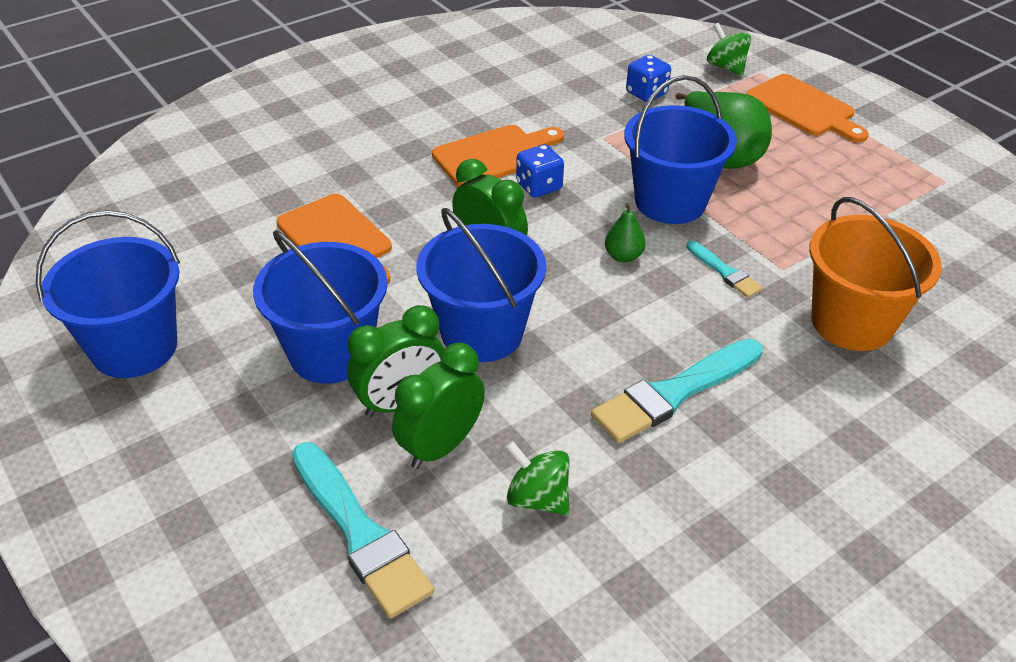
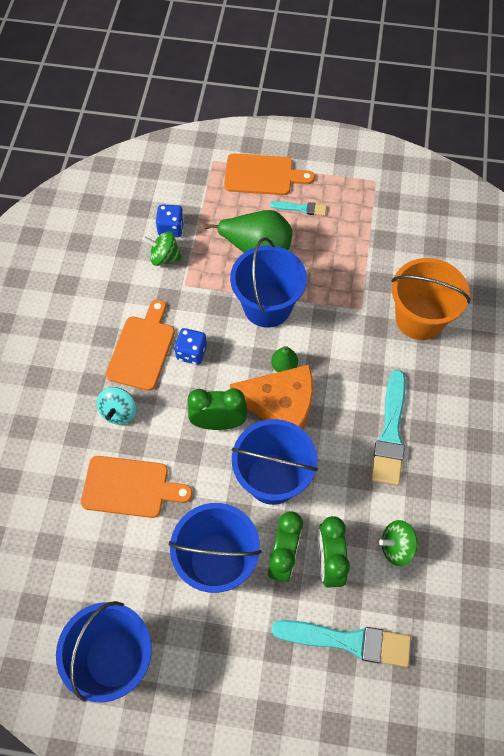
camera: 45 degrees left, 20 degrees up
turquoise brush [686,240,763,298] -> turquoise brush moved to [270,201,327,216]
green spinning top [707,23,751,76] -> green spinning top moved to [142,231,182,266]
none -> turquoise spinning top [97,387,136,425]
none -> orange cheese [230,365,313,430]

